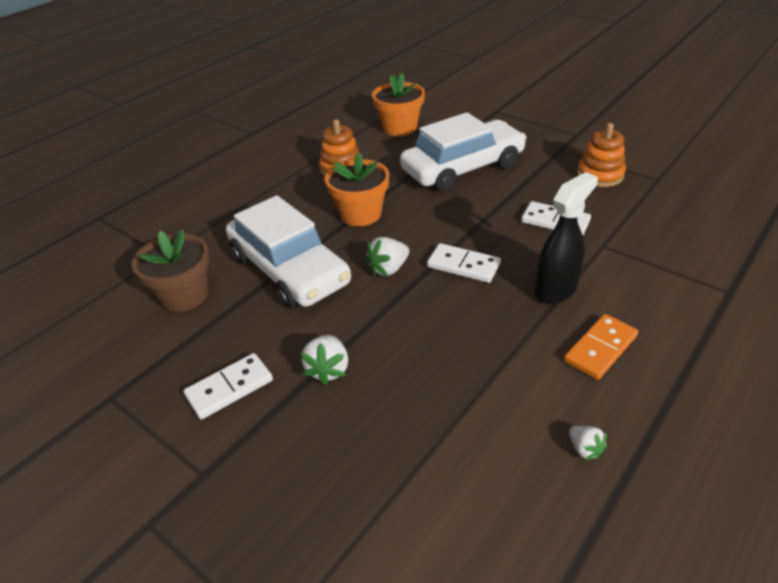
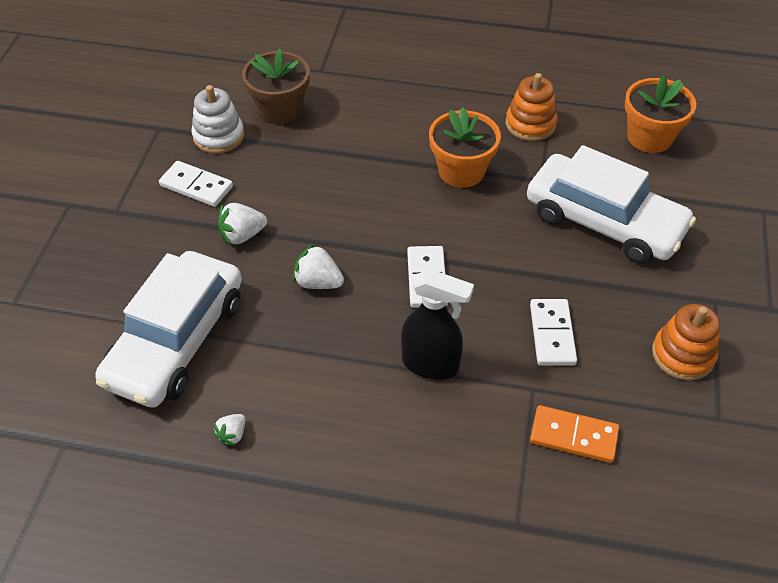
camera: 60 degrees right, 10 degrees up
white car [226,195,351,308] -> white car moved to [95,251,242,408]
white strawberry [365,237,409,276] -> white strawberry moved to [293,243,344,289]
orange domino [564,314,638,380] -> orange domino moved to [530,405,619,463]
none -> white stacking toy [191,85,244,154]

